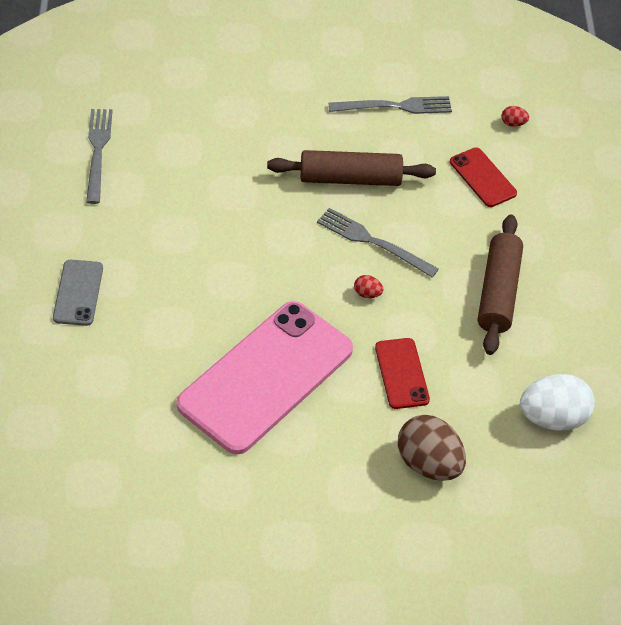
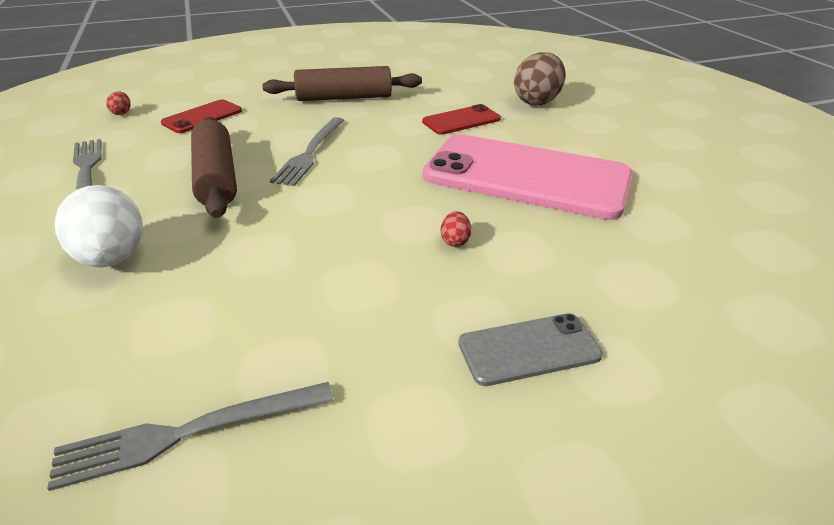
camera: 105 degrees left, 15 degrees down
red egg [354,275,384,298] -> red egg moved to [441,211,471,247]
white egg [520,374,595,431] -> white egg moved to [55,185,143,267]

